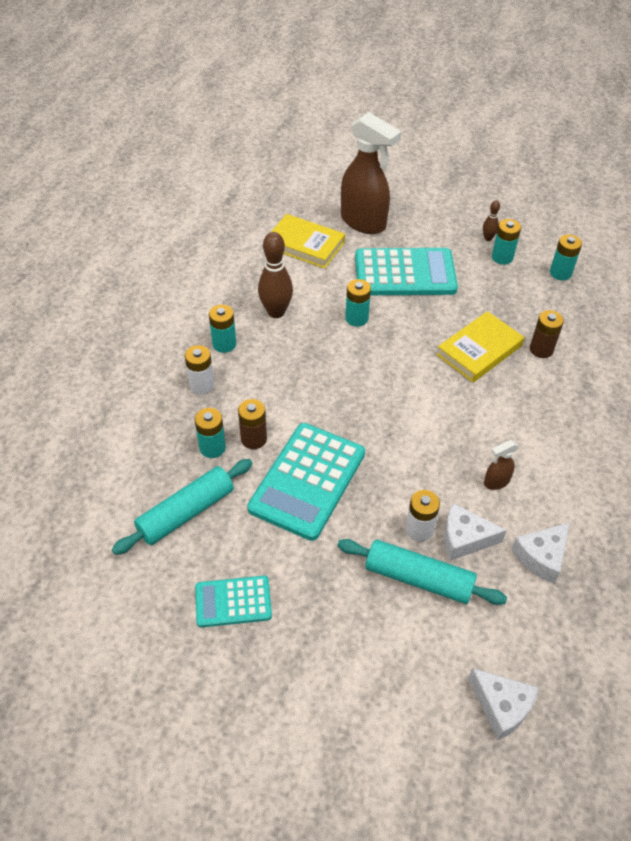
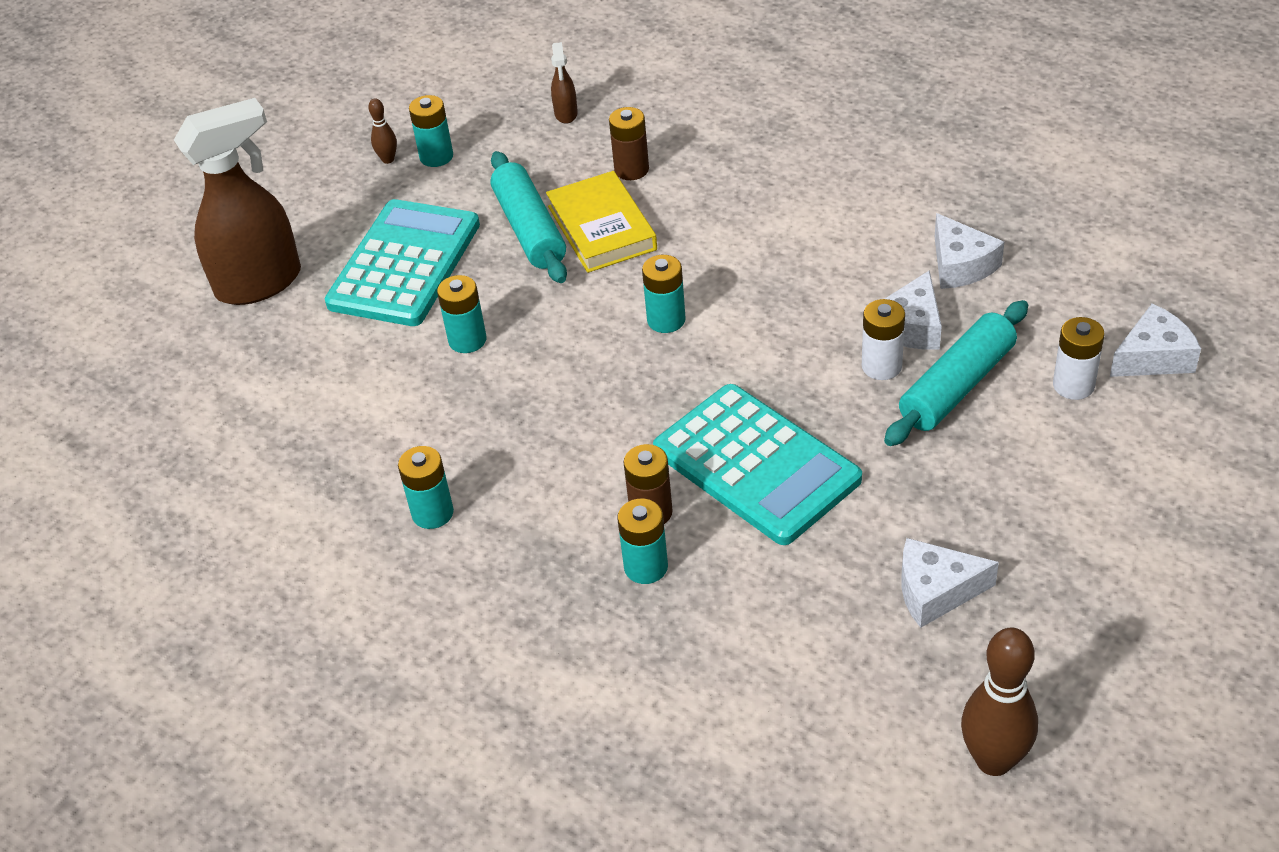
camera: 65 degrees left, 5 degrees down
turquoise rolling pin [112,459,252,555] -> turquoise rolling pin moved to [491,151,567,283]
white battery [185,345,214,394] -> white battery moved to [1053,317,1105,400]
turquoise calculator [195,576,272,627] -> white cheese [902,538,999,628]
brown bowling pin [258,232,293,318] -> brown bowling pin moved to [961,627,1038,776]
yellow book [271,214,345,268] -> none
brown spray bottle [484,440,519,490] -> brown spray bottle moved to [551,42,578,124]
turquoise battery [550,235,582,280] -> turquoise battery moved to [642,255,686,333]

